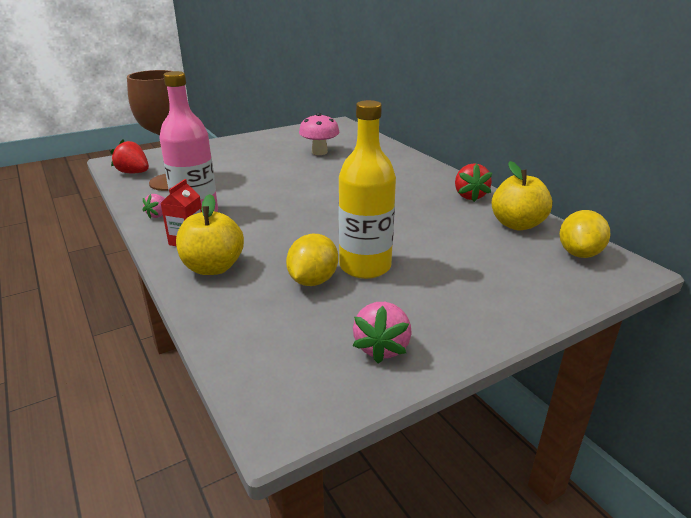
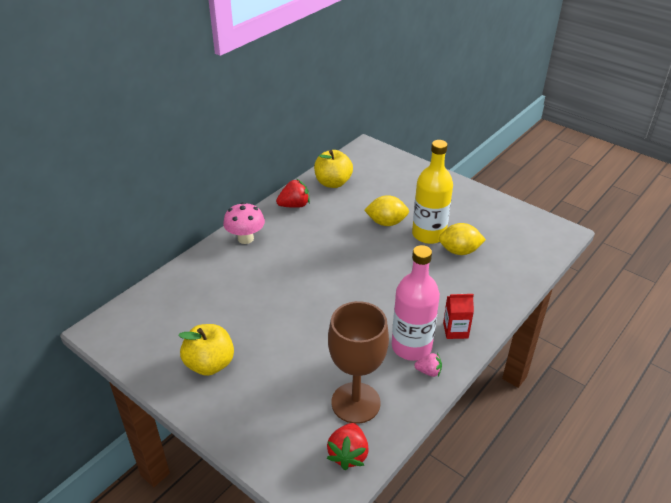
camera: 110 degrees left, 10 degrees up
yellow apple [176,194,244,275] -> yellow apple moved to [178,324,234,376]
pink mushroom [299,112,339,155] -> pink mushroom moved to [223,202,265,244]
pink strawberry [353,302,412,363] -> none
yellow lemon [559,210,610,258] -> yellow lemon moved to [364,195,409,226]

